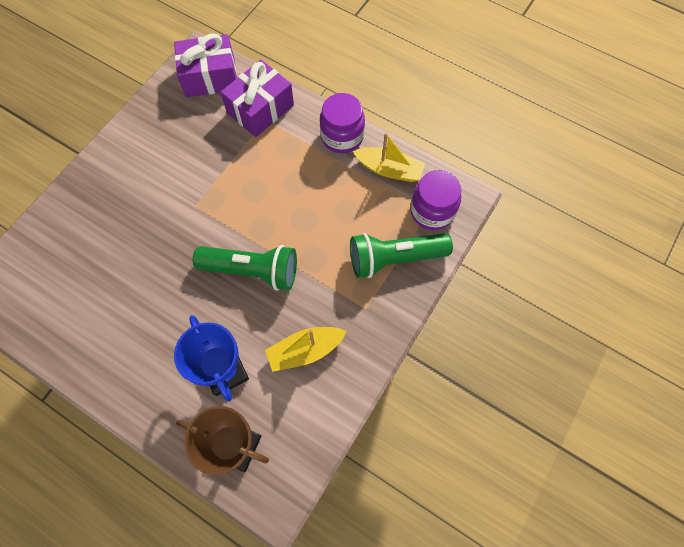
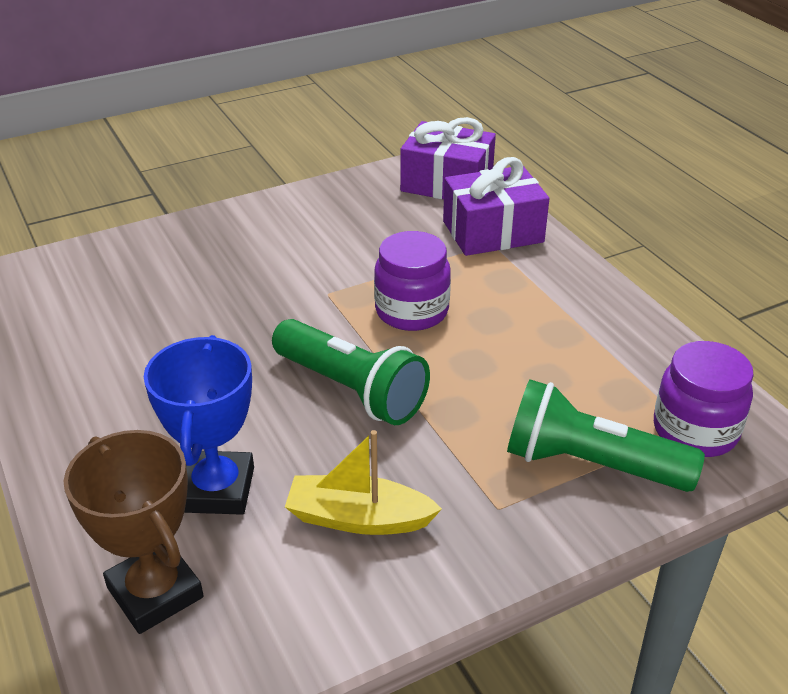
camera: 30 degrees right, 30 degrees down
purple jar [320,93,365,153] -> purple jar moved to [374,231,451,331]
yellow boat [353,132,425,182] -> none

